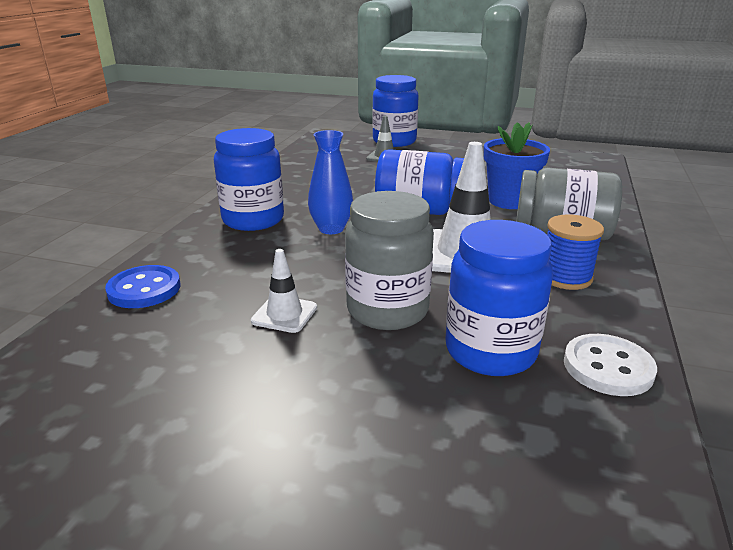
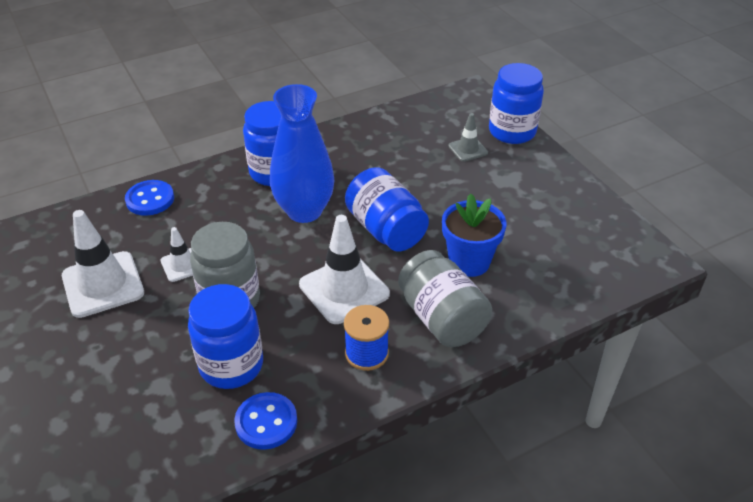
camera: 45 degrees right, 15 degrees up
blue vase [308,130,353,234] -> blue vase [270,84,334,223], size x1.68
white button [564,334,657,396] -> blue button [234,392,297,450]
none -> white traffic cone [62,210,144,318]

